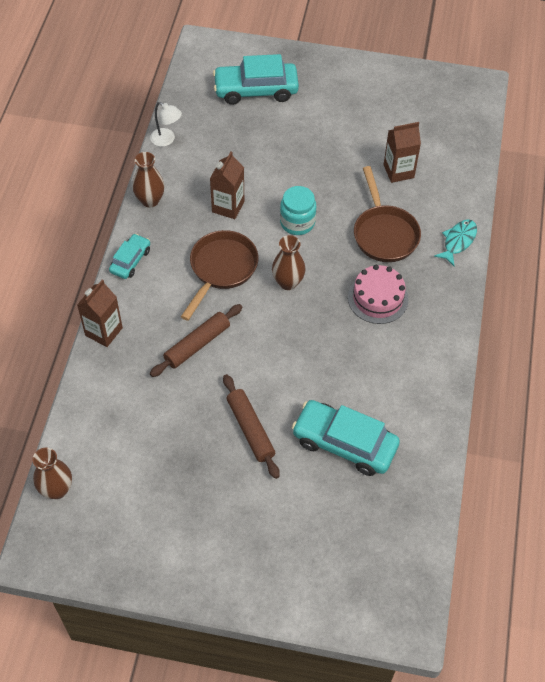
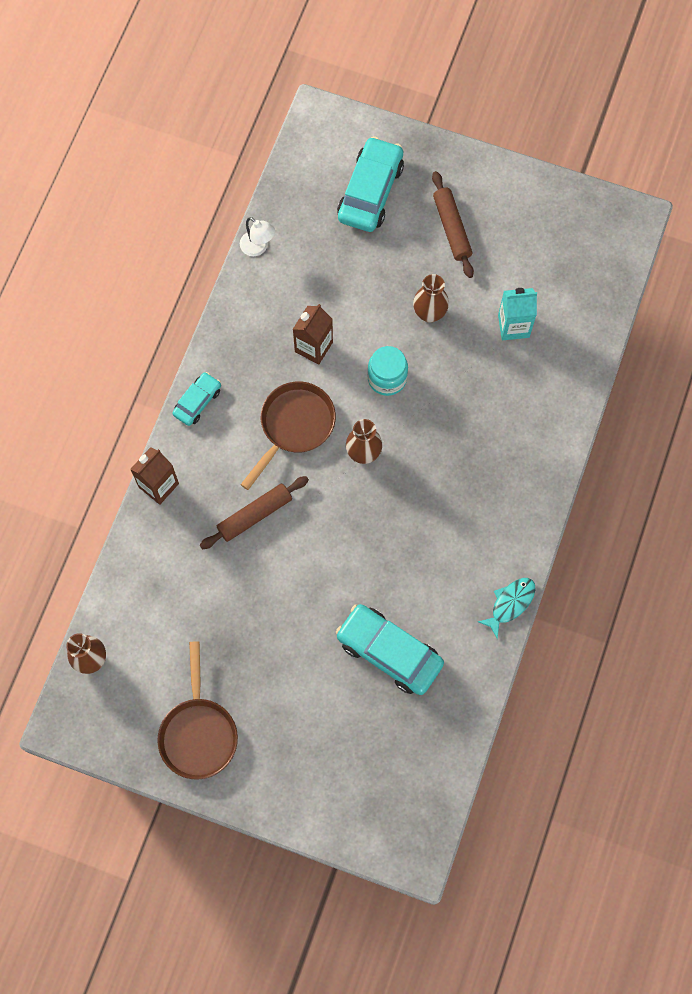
camera: 10 degrees right, 15 degrees up
brown vase [132,152,164,207] -> brown vase moved to [413,274,449,323]
turquoise car [213,54,299,105] -> turquoise car turned 105 degrees clockwise [337,136,404,232]
brown rolling pin [223,374,280,479] -> brown rolling pin moved to [432,171,474,278]
pink cake [348,265,408,324] -> none
brown pan [354,166,421,262] -> brown pan moved to [157,641,238,780]
brown carton [384,122,421,183] -> turquoise carton [498,288,537,340]
turquoise fish [434,219,477,266] -> turquoise fish moved to [478,578,536,639]

